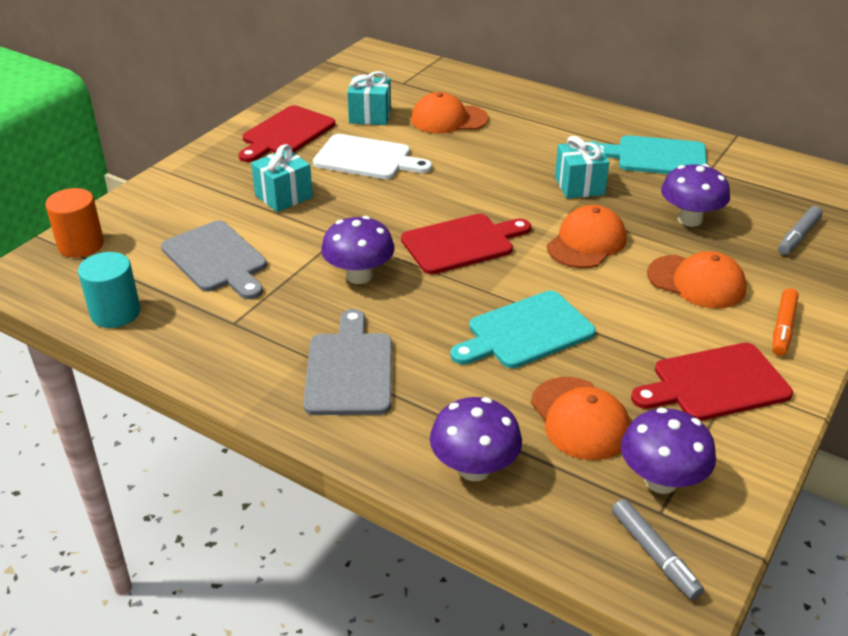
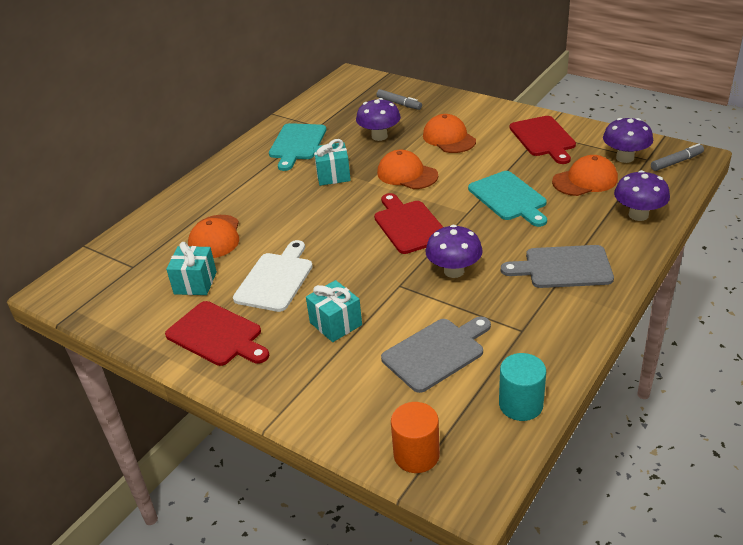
camera: 85 degrees left, 0 degrees up
orange cap [647,251,747,309] -> orange cap turned 60 degrees counterclockwise [423,114,476,153]
orange marker [772,288,799,356] -> none

